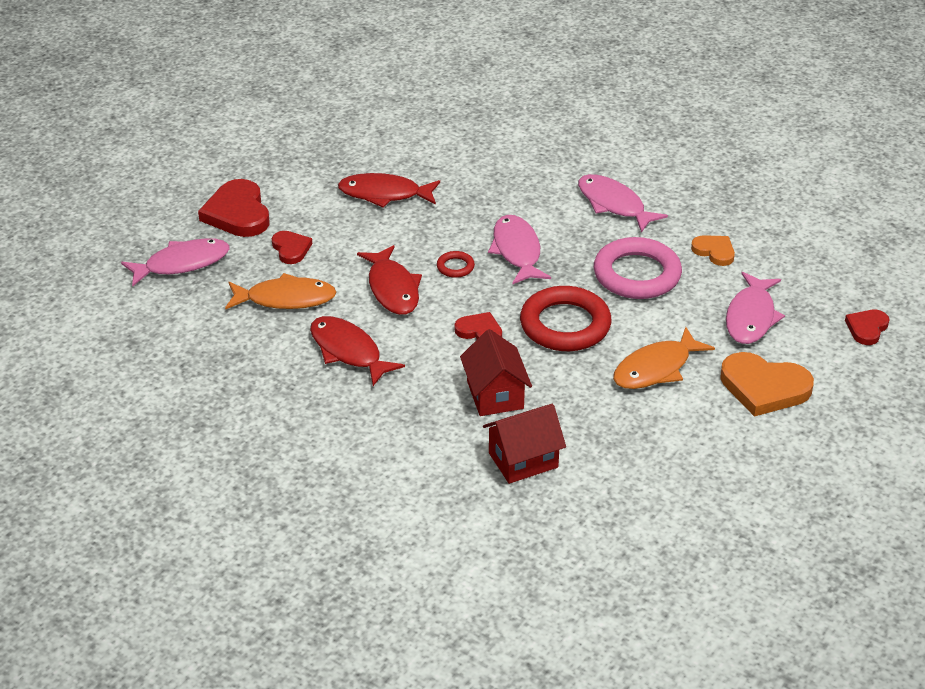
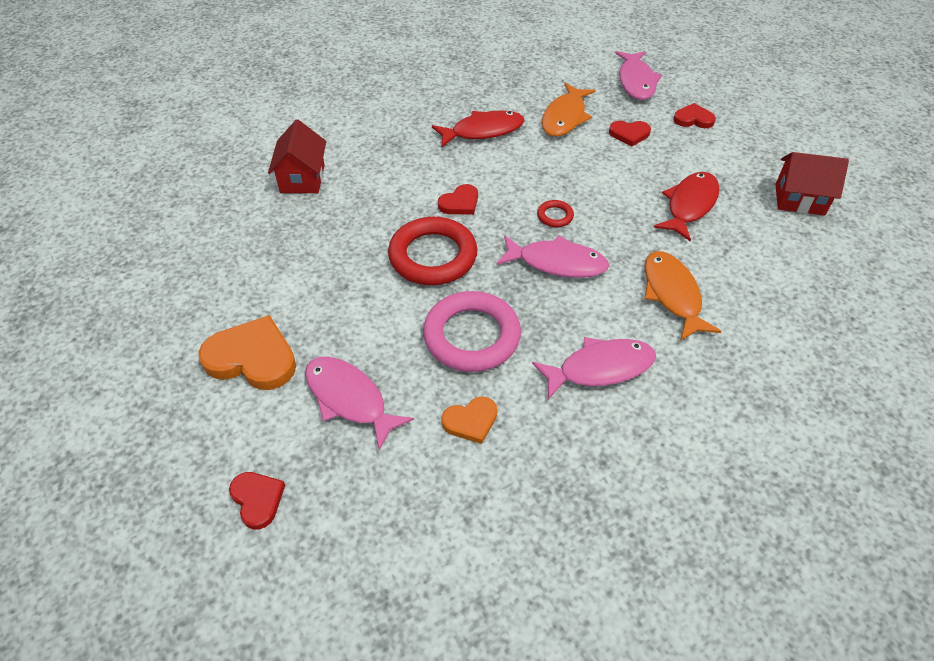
camera: 115 degrees right, 10 degrees up
red heart [198,179,269,237] -> red heart [673,103,716,128], size x0.56
red fish [357,245,422,315] -> none
red house [460,329,532,416] -> red house moved to [775,152,849,216]
orange fish [613,327,715,389] -> orange fish moved to [644,251,722,341]
orange heart [720,352,814,417] -> orange heart turned 60 degrees clockwise [198,315,296,390]

